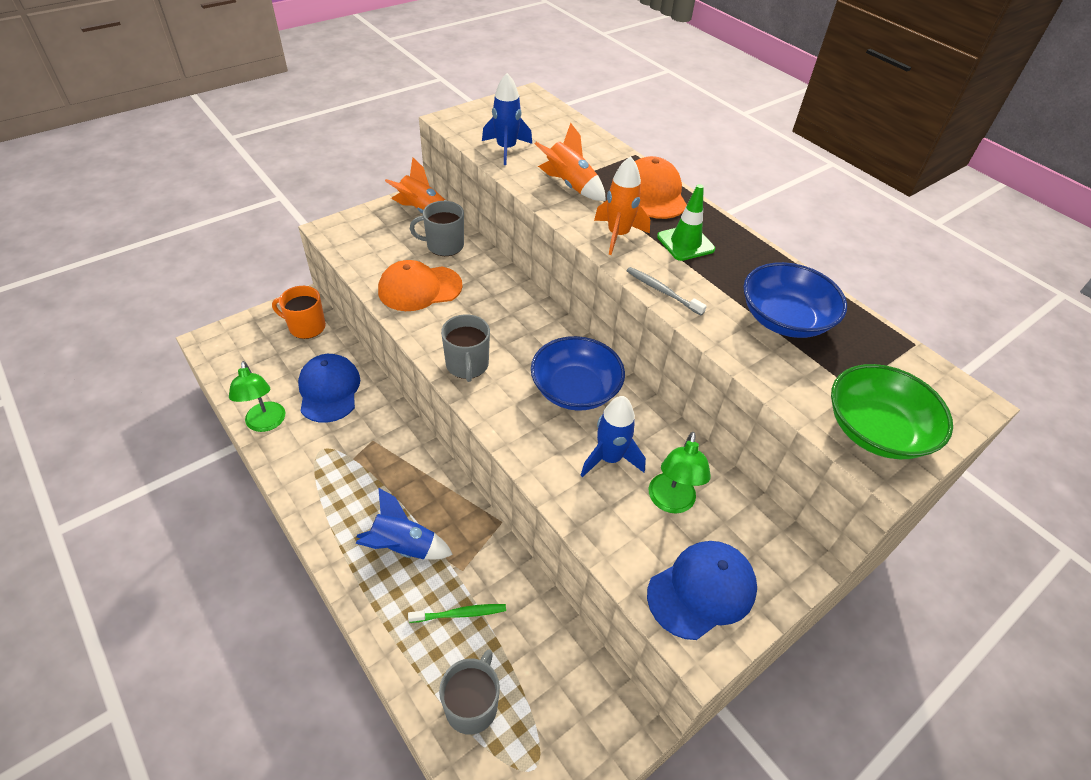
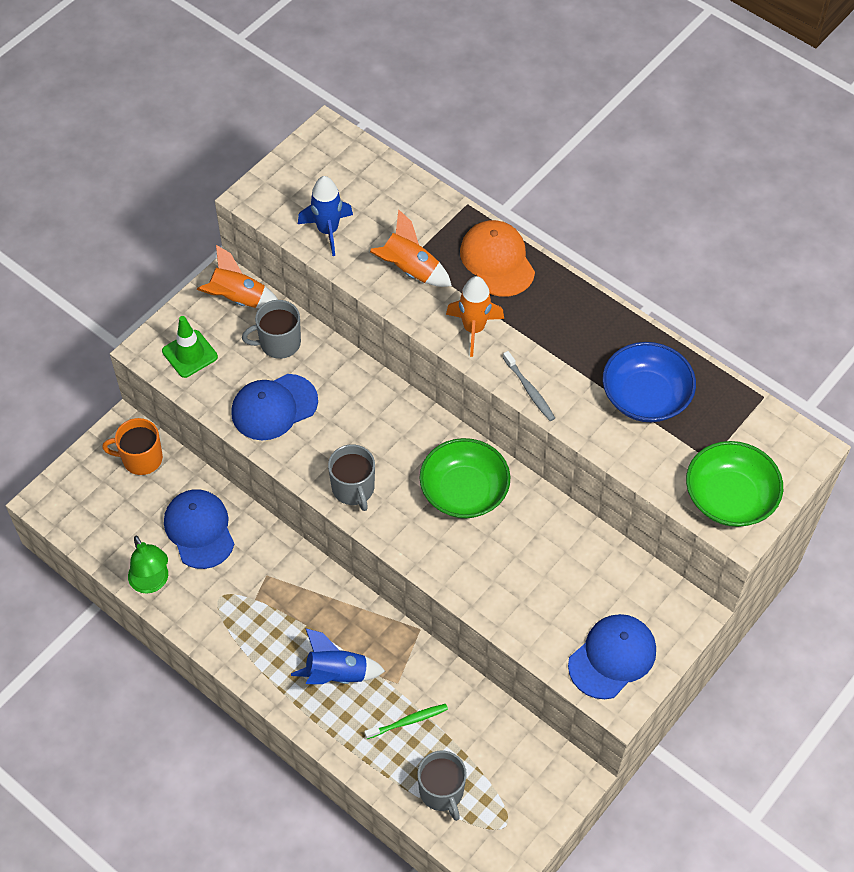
camera: 10 degrees left, 10 degrees up
orange cap [378,260,463,311] -> blue cap [231,374,318,440]
grey mug [439,650,500,735] -> grey mug turned 150 degrees clockwise [417,750,467,821]
blue bowl [531,336,625,411] -> green bowl [419,438,510,518]
blue rocket [581,396,646,477] -> none
grey toothbrush [627,267,707,315] -> grey toothbrush turned 150 degrees counterclockwise [503,351,555,421]
green lamp [649,432,711,513] -> none
green traffic cone [657,184,715,261] -> green traffic cone moved to [162,316,218,378]

